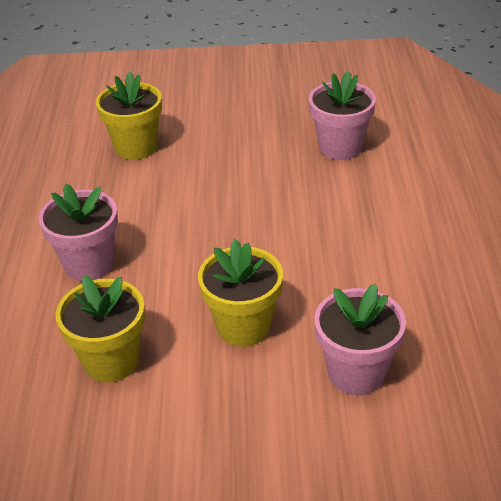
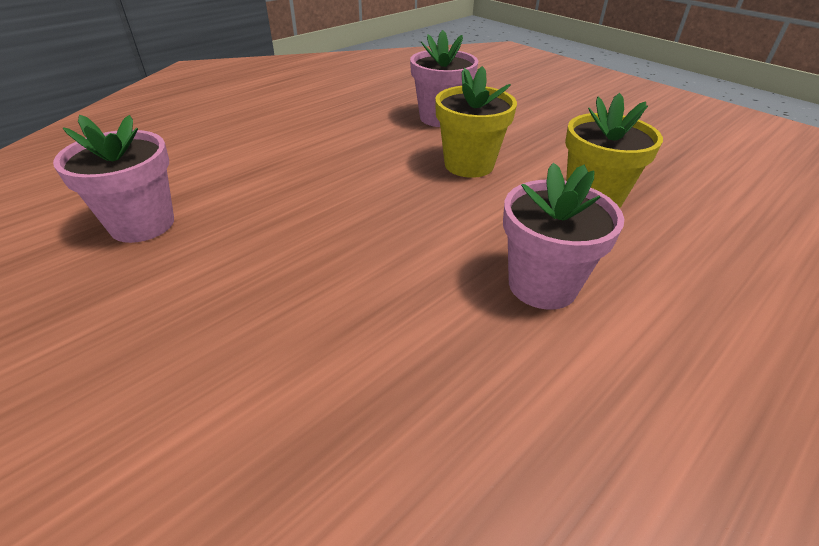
camera: 135 degrees left, 0 degrees up
yellow flower pot [96,72,162,160] -> none

